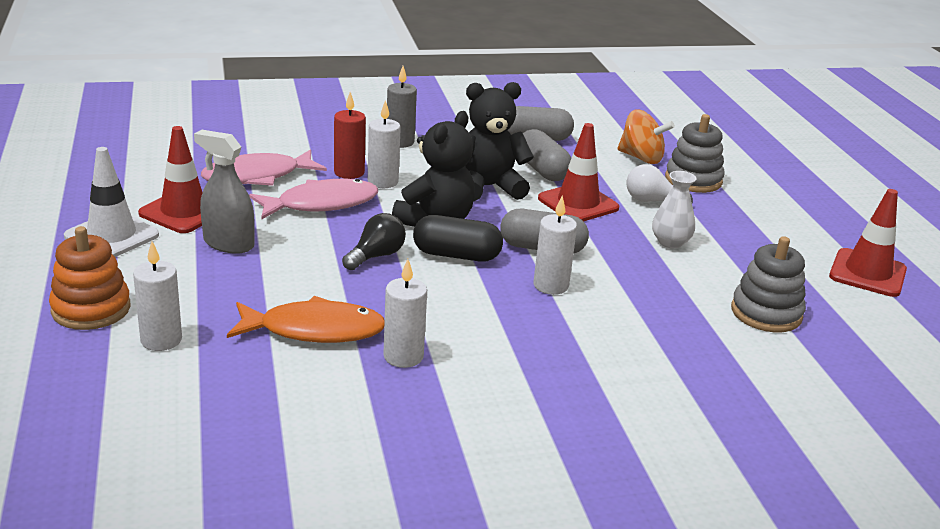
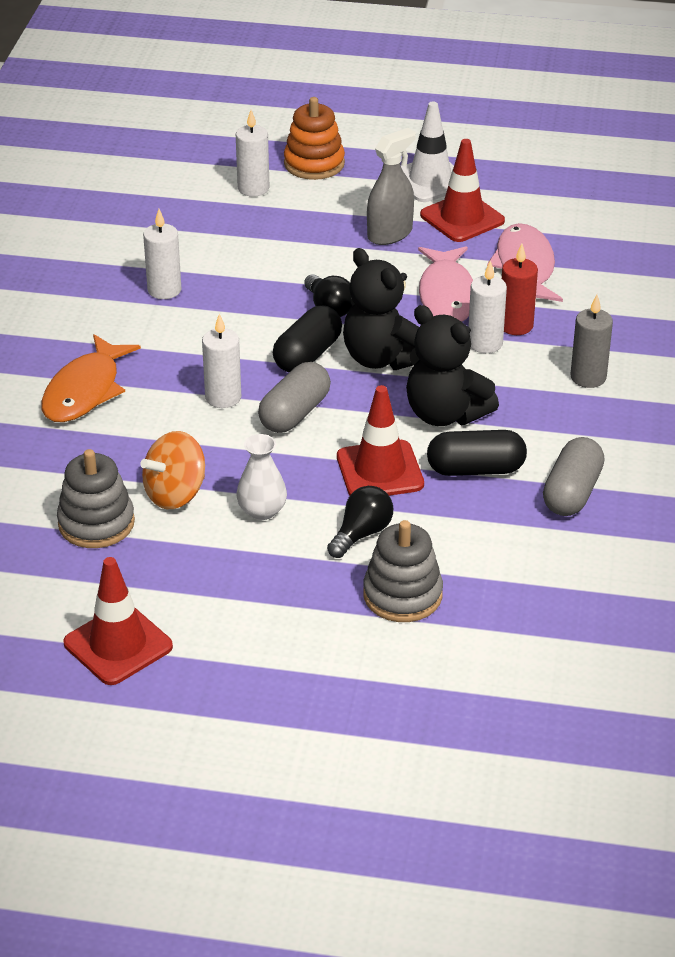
camera: 115 degrees right, 10 degrees up
orange fish [227,296,385,343] -> orange fish moved to [41,334,141,422]
black teddy bear [466,82,534,202] -> black teddy bear turned 120 degrees clockwise [406,305,499,426]
grey capsule [523,129,571,181] -> black capsule [427,430,527,476]
orange spinning top [617,109,675,164] -> orange spinning top moved to [140,431,205,509]
white light bulb [627,164,693,203] -> black light bulb [327,486,393,558]

